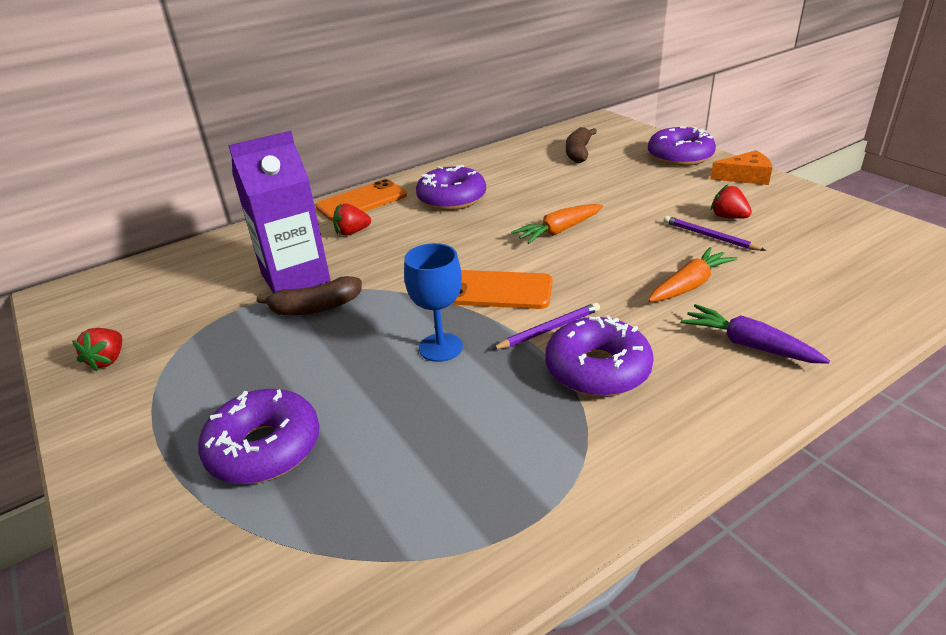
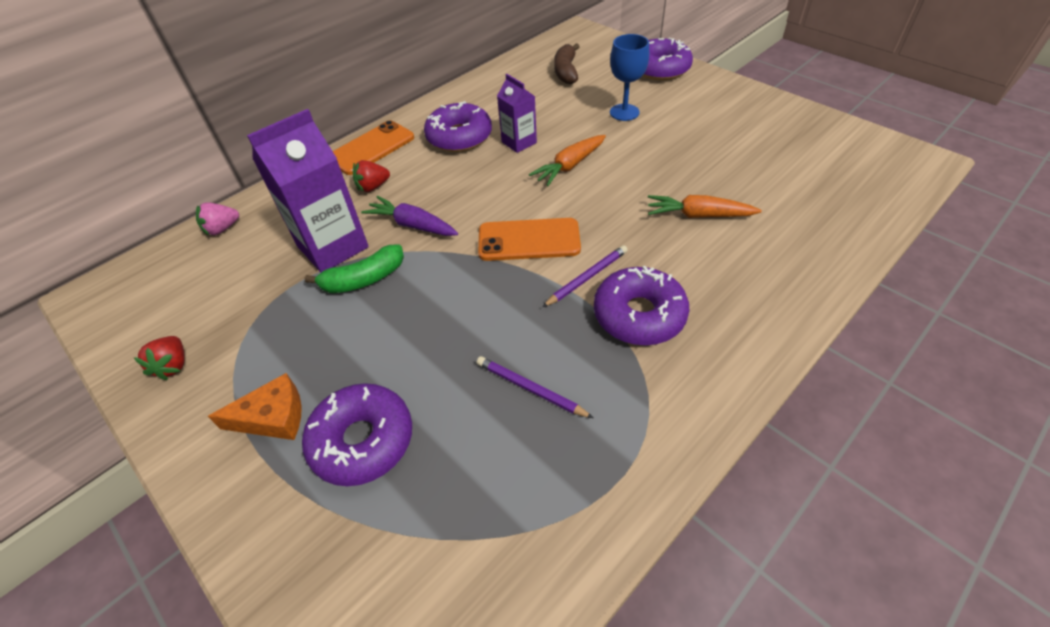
camera: 10 degrees left, 15 degrees up
brown banana [256,276,362,315] -> green banana [305,244,404,293]
blue goblet [404,243,463,362] -> blue goblet moved to [610,34,649,121]
orange carrot [648,247,737,302] -> orange carrot turned 120 degrees counterclockwise [648,195,762,218]
purple pencil [664,216,766,251] -> purple pencil moved to [476,356,593,418]
purple carrot [681,304,830,364] -> purple carrot moved to [361,196,458,236]
orange cheese [710,150,772,185] -> orange cheese moved to [208,373,301,440]
red strawberry [711,185,752,219] -> none
none -> pink strawberry [196,202,239,236]
none -> purple carton [497,74,537,153]

